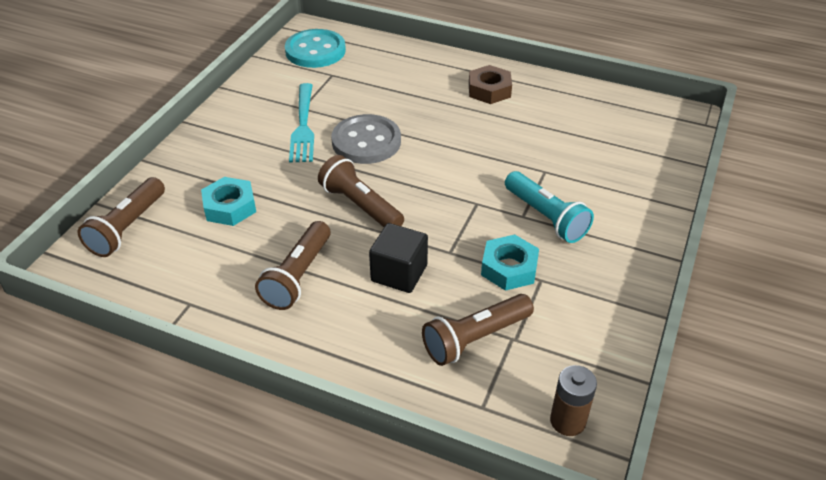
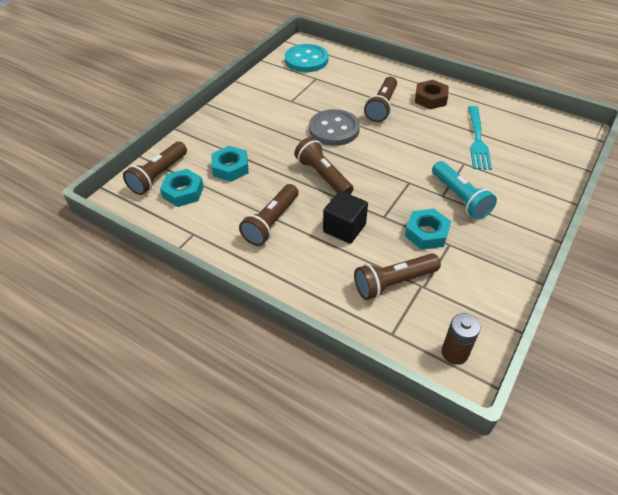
camera: 10 degrees right, 5 degrees up
turquoise fork [289,83,314,163] -> turquoise fork moved to [468,106,492,170]
none -> turquoise nut [160,169,204,207]
none -> brown flashlight [364,77,397,122]

